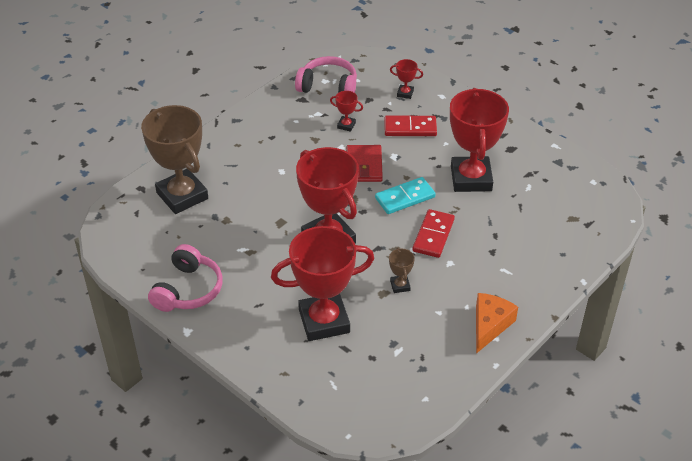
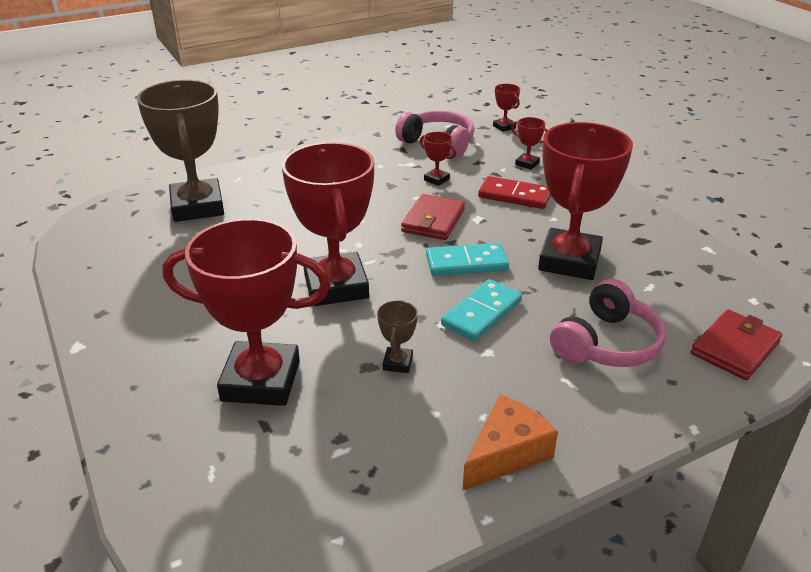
camera: 20 degrees right, 10 degrees down
pink headphones [148,244,223,312] -> pink headphones moved to [550,279,666,367]
red domino [413,209,455,258] -> turquoise domino [441,279,522,341]
none -> red trophy [493,84,520,132]
none -> red wallet [691,309,782,380]

